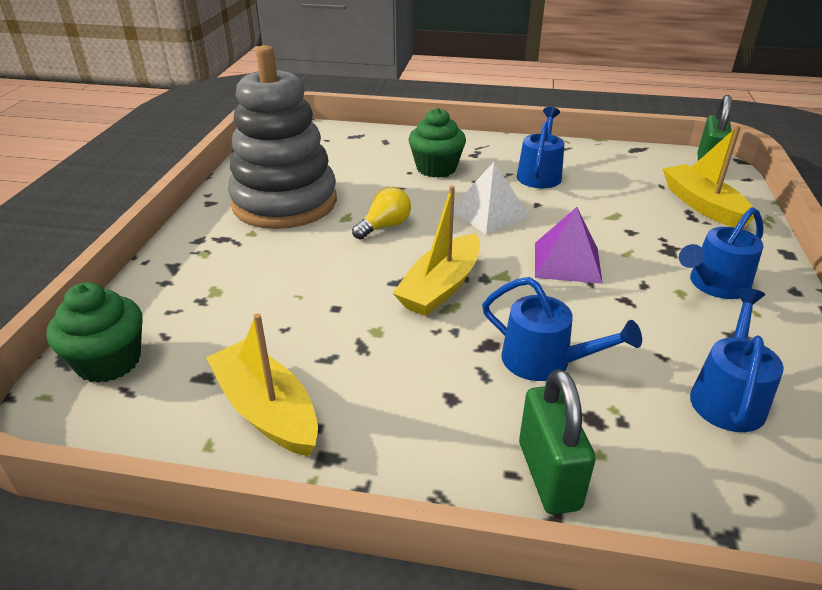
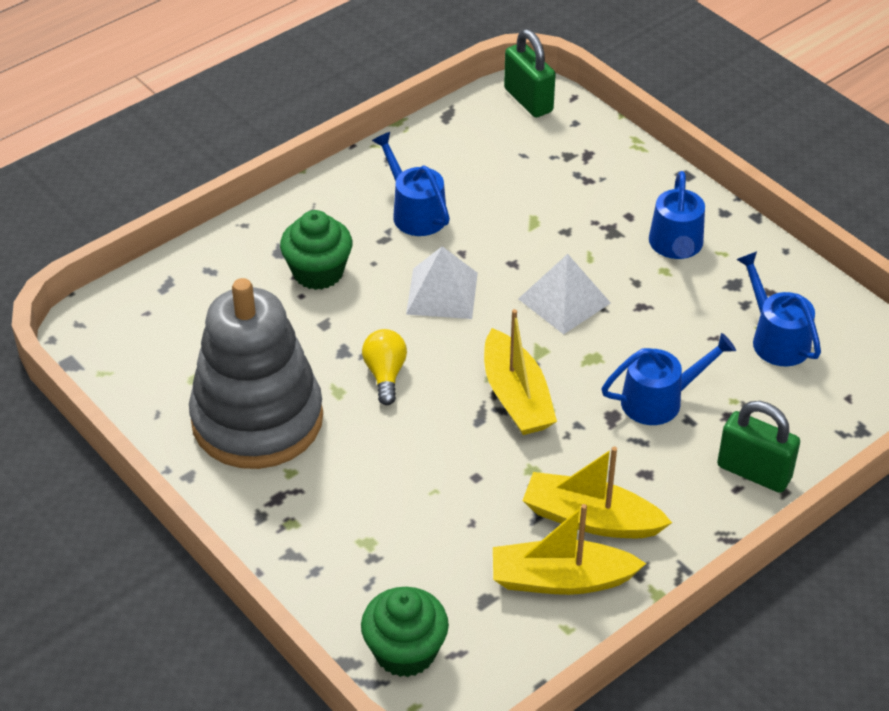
camera: 50 degrees left, 10 degrees up
purple pyramid [535,207,603,284] -> white pyramid [518,254,611,334]
yellow boat [663,126,755,228] -> yellow boat moved to [522,447,672,538]

